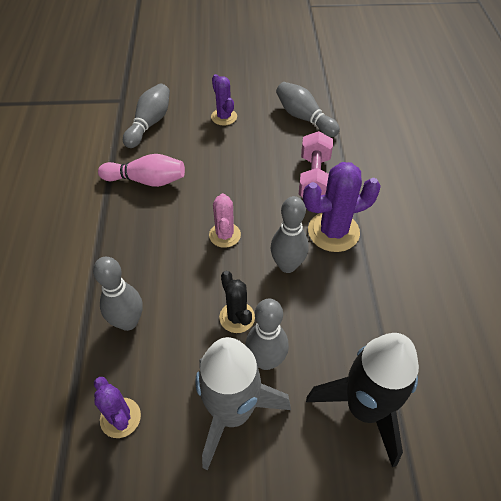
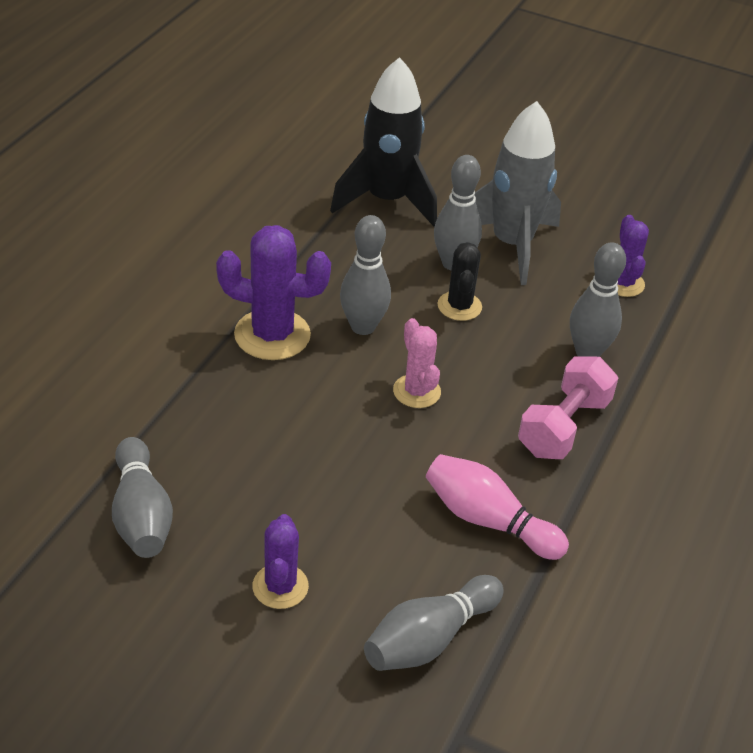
camera: 155 degrees left, 10 degrees down
pink cactus [209,193,241,248] -> pink cactus turned 45 degrees counterclockwise [393,318,441,408]
pink dumbbell [299,131,333,197] -> pink dumbbell moved to [518,356,618,459]

